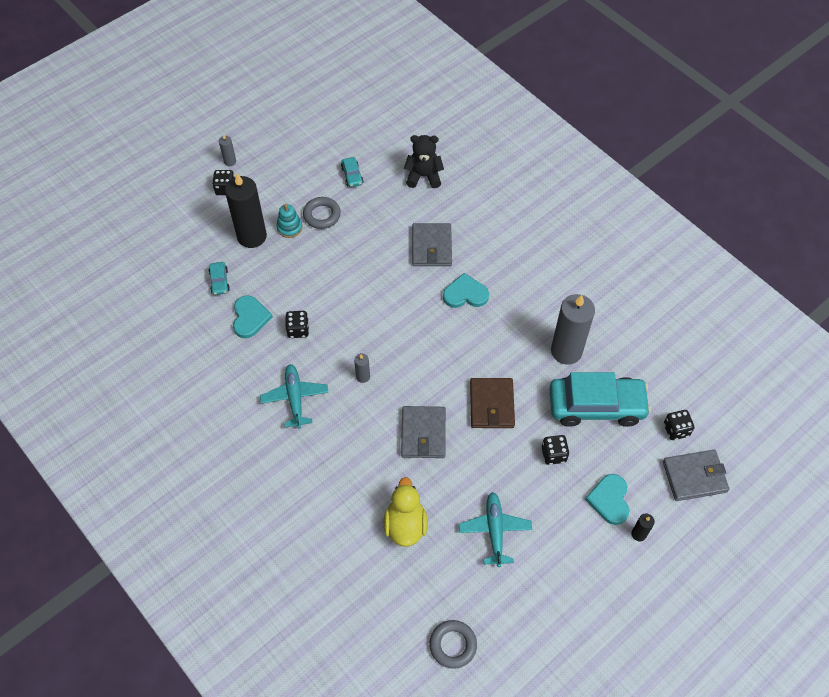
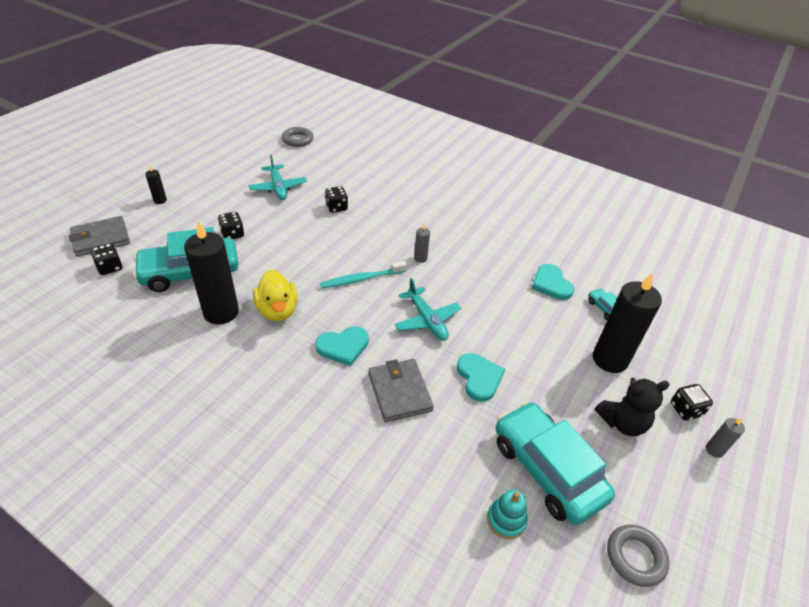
camera: 160 degrees right, 15 degrees down
turquoise plane [260,364,329,429] -> turquoise plane moved to [394,278,461,341]
turquoise stacking toy [276,204,302,238] -> turquoise stacking toy moved to [487,489,527,539]
black dice [285,311,309,338] -> black dice moved to [325,186,348,213]
grey ring [303,197,341,229] -> grey ring moved to [607,525,669,587]
turquoise car [341,157,363,187] -> turquoise car [496,401,615,525], size x2.43
yellow duck [384,477,428,547] -> yellow duck moved to [253,270,298,321]
grey wallet [401,406,446,458] -> none
black teddy bear [404,135,444,188] -> black teddy bear moved to [595,378,670,436]
brown wallet [470,378,515,428] -> none
grey candle [551,294,595,365] -> black candle [184,221,239,325]
turquoise heart [585,474,630,525] -> turquoise heart moved to [457,353,505,402]
none -> turquoise toothbrush [320,261,407,289]

